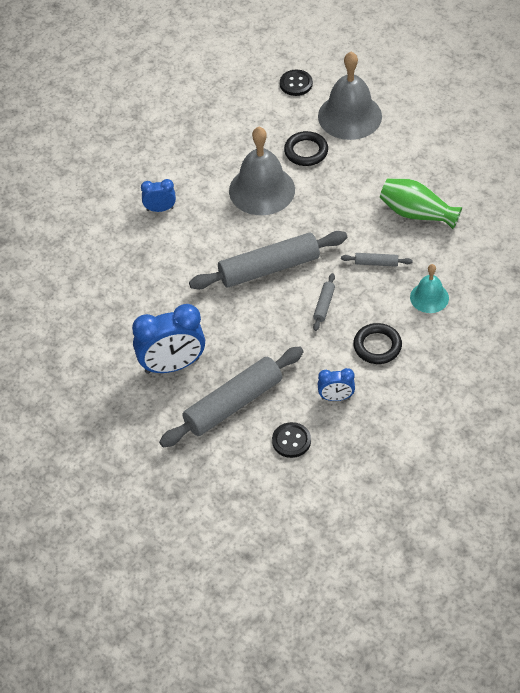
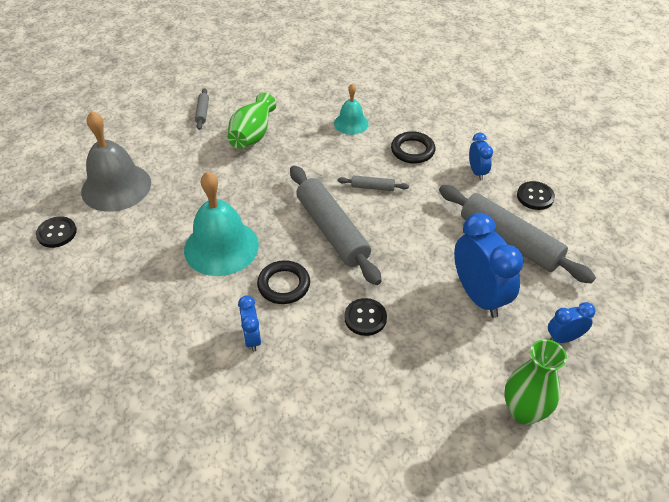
camera: 100 degrees left, 5 degrees down
grey bell [229,127,295,215] -> turquoise bell [184,171,259,276]
black ring [284,131,328,166] -> black ring moved to [257,260,310,304]
grey rolling pin [341,253,413,267] -> grey rolling pin moved to [195,88,209,130]
none -> black button [344,298,387,336]
none -> green vase [504,339,567,425]
none -> blue clock [548,302,595,343]

